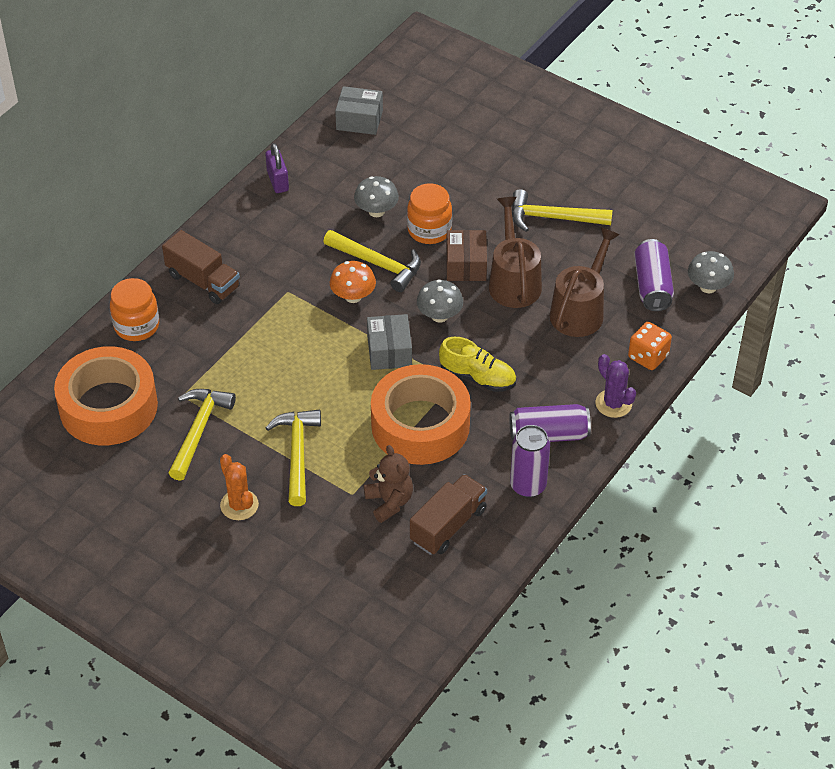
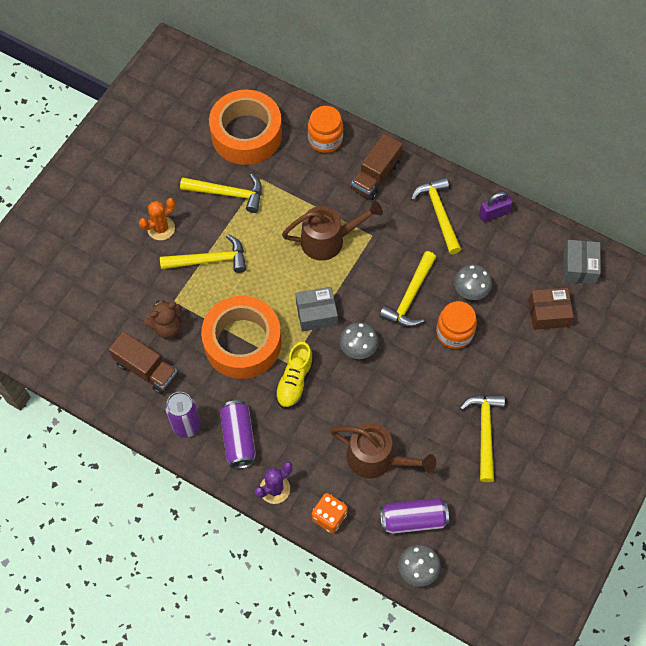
camera: 85 degrees right, 15 degrees up
orange mushroom [330,261,376,303] -> none
brown box [446,230,487,281] -> brown box moved to [528,288,574,330]
brown watering can [489,197,542,308] -> brown watering can moved to [282,200,383,261]
none -> yellow hammer [411,177,462,254]

